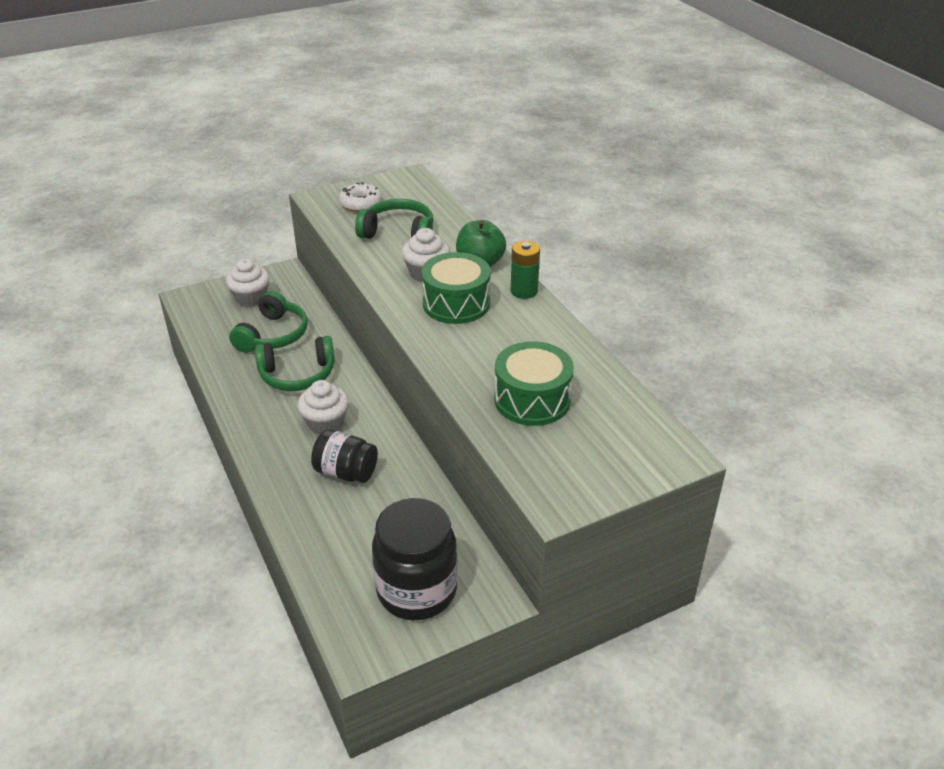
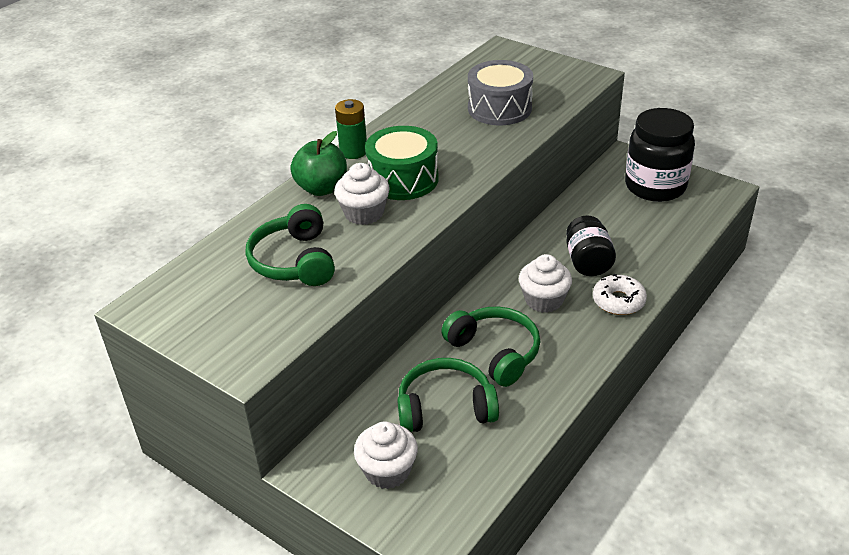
camera: 115 degrees left, 0 degrees up
white donut [339,182,382,212] -> white donut moved to [593,274,647,315]
green drum [494,341,574,426] -> grey drum [468,60,533,125]

